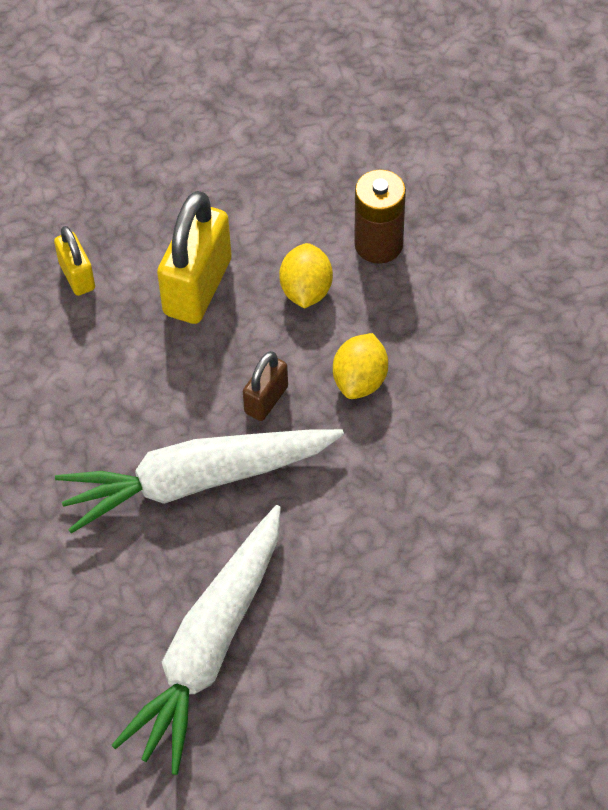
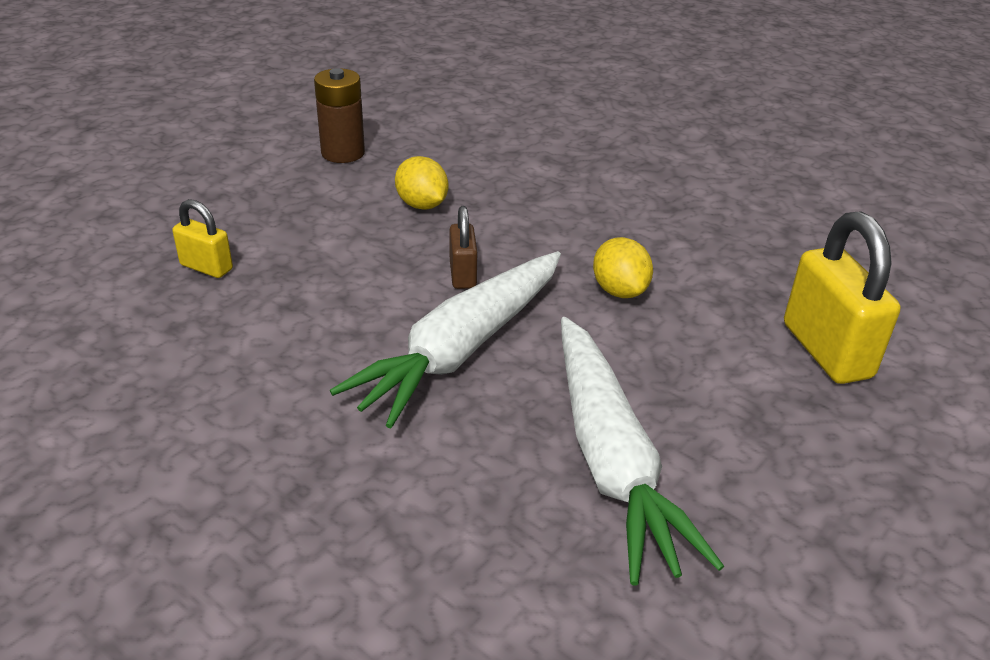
camera: 40 degrees left, 20 degrees down
yellow padlock [157,191,232,324] -> yellow padlock moved to [784,211,900,384]
yellow lemon [333,333,388,399] -> yellow lemon moved to [593,237,653,298]
brown battery [354,169,406,264] -> brown battery moved to [314,68,365,163]

